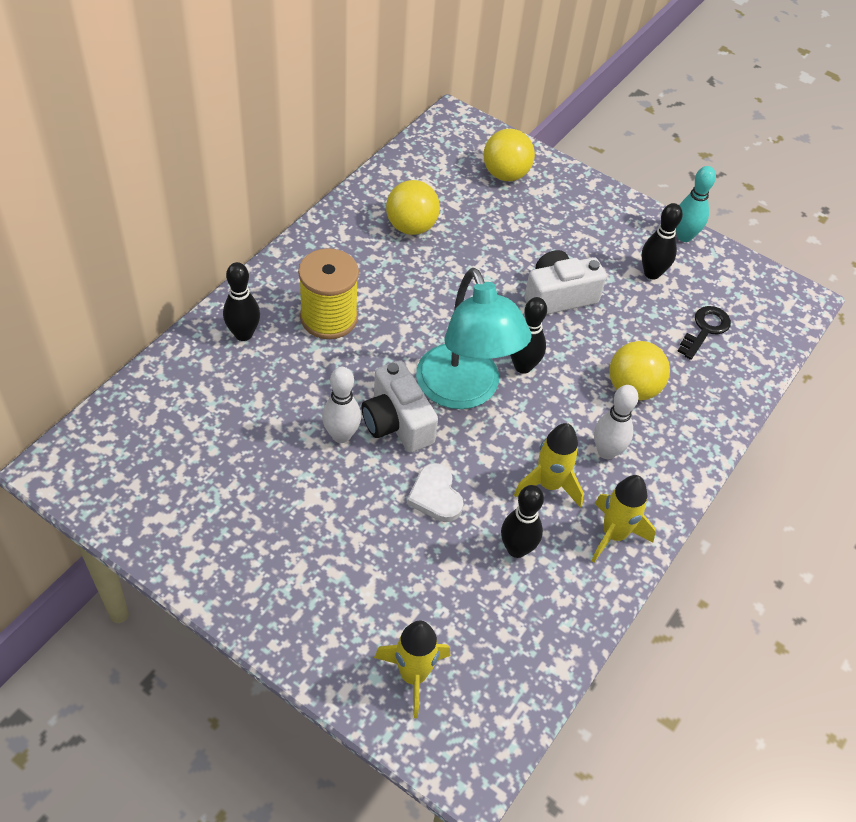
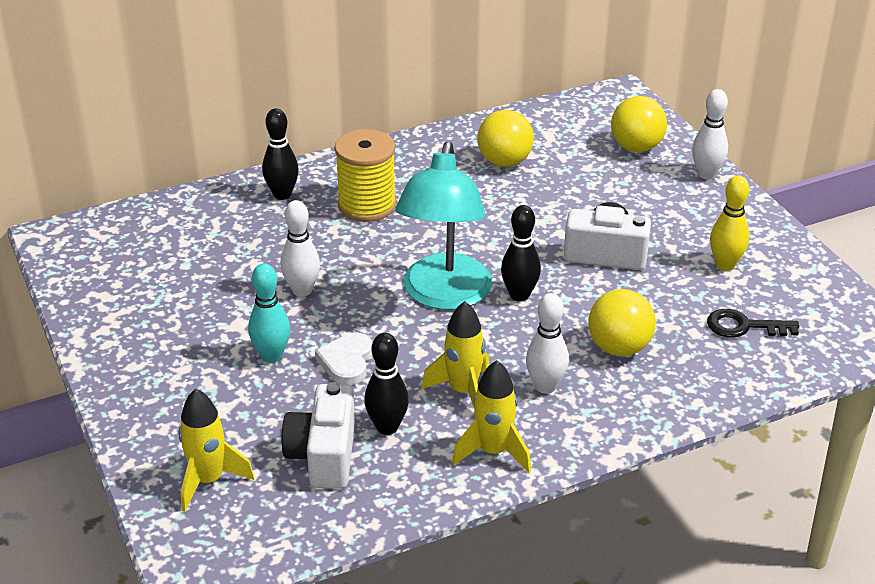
camera: 35 degrees right, 15 degrees down
white camera [361,360,438,453] -> white camera moved to [281,382,355,489]
black bowling pin [642,203,683,279] -> yellow bowling pin [710,175,749,271]
turquoise bowling pin [676,166,716,242] -> turquoise bowling pin moved to [248,263,290,363]
black key [677,306,731,360] -> black key turned 150 degrees counterclockwise [707,309,799,338]
none -> white bowling pin [692,89,728,179]

